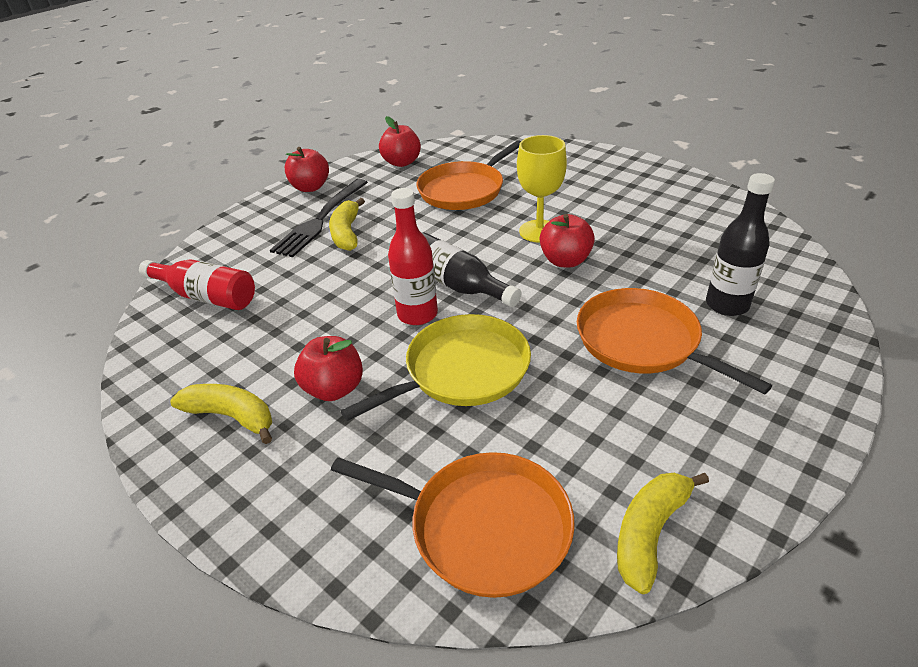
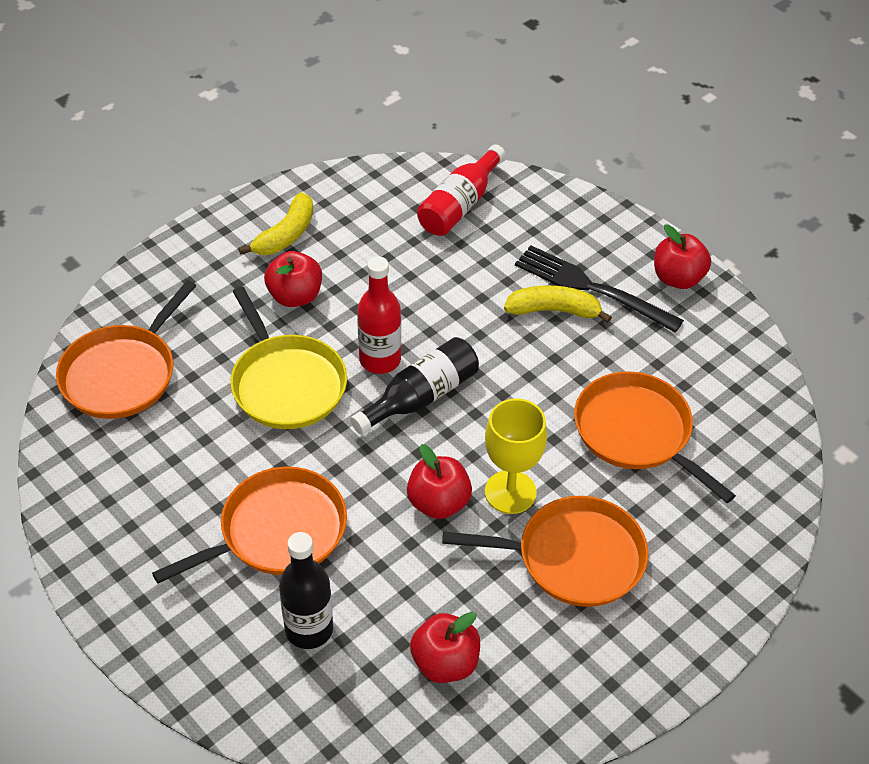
camera: 95 degrees right, 10 degrees up
red apple [379,116,421,167] -> red apple moved to [410,611,480,683]
yellow banana [617,473,709,594] -> none
none -> orange pan [442,496,649,607]

